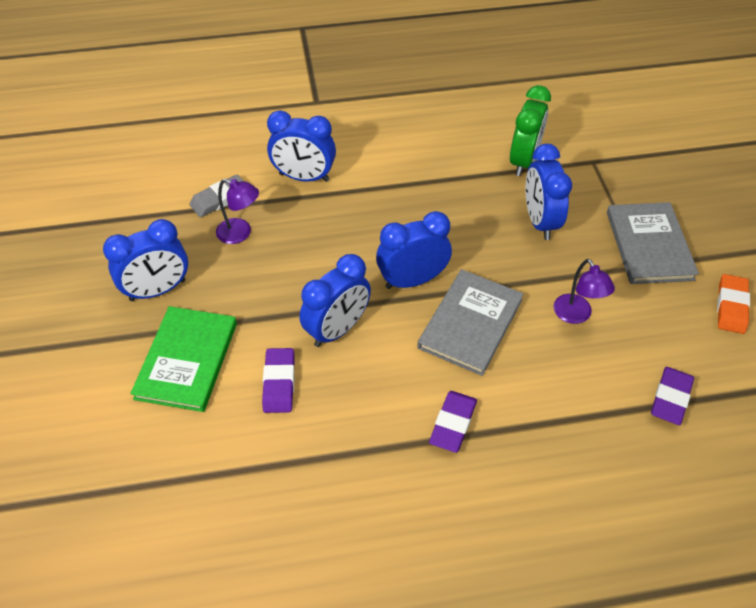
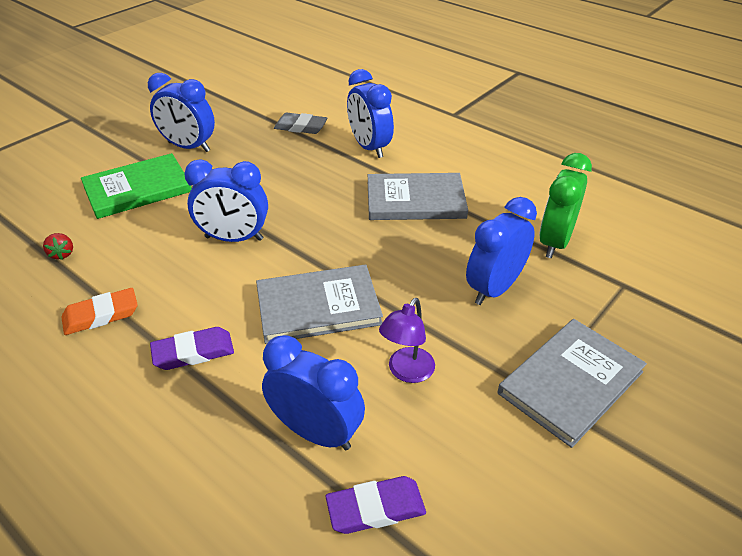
camera: 50 degrees right, 10 degrees down
purple lamp [216,179,259,244] -> none
purple eraser [262,348,295,413] -> none
blue clock [376,211,452,289] -> blue clock moved to [262,335,365,450]
green clock [510,85,551,176] -> green clock turned 135 degrees clockwise [540,153,592,258]
orange eraser [717,274,750,334] -> orange eraser moved to [61,288,138,335]
none -> red strawberry [43,233,73,260]
none -> grey book [368,173,468,220]

